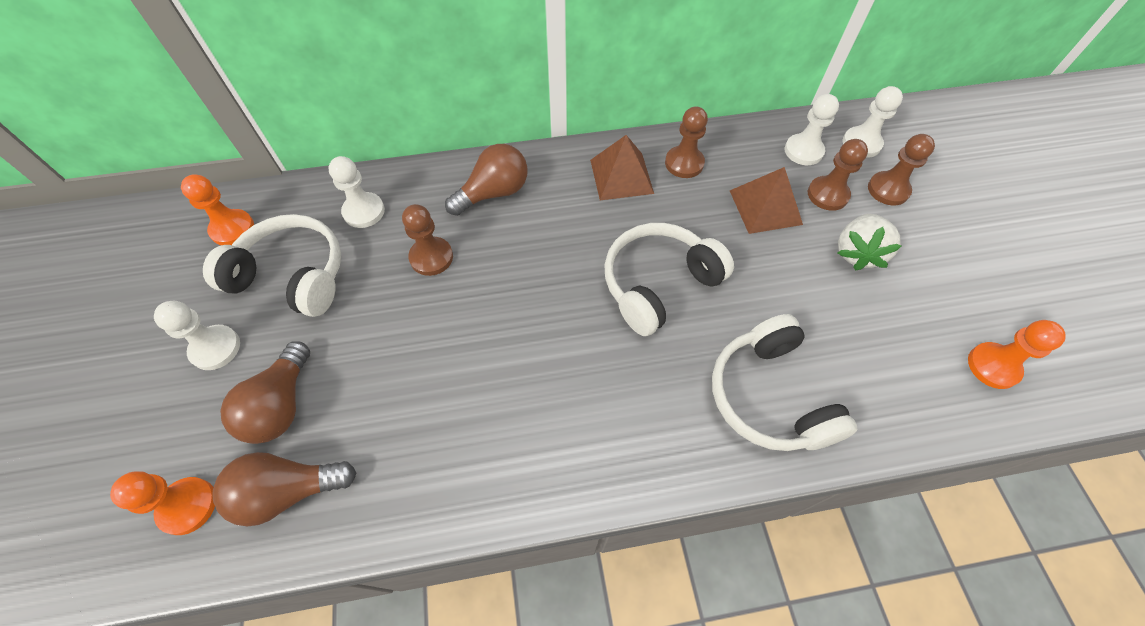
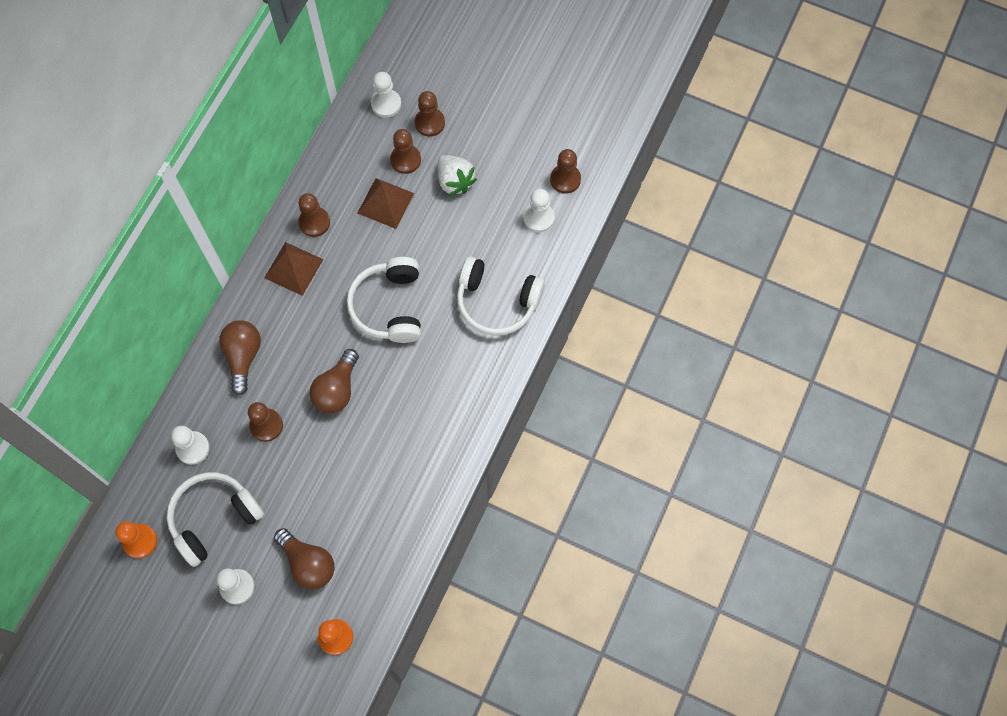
camera: 55 degrees left, 10 degrees up
brown light bulb [212,452,356,527] -> brown light bulb moved to [309,349,359,413]
white pawn [785,94,839,165] -> white pawn moved to [523,189,555,232]
orange pawn [968,320,1065,389] -> brown pawn [550,149,581,194]

